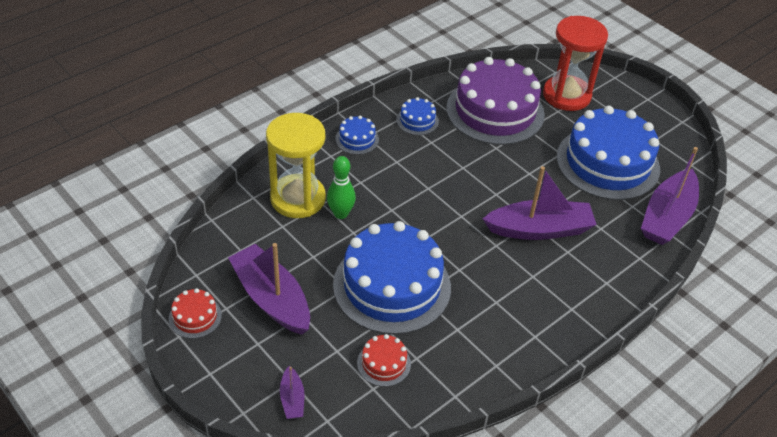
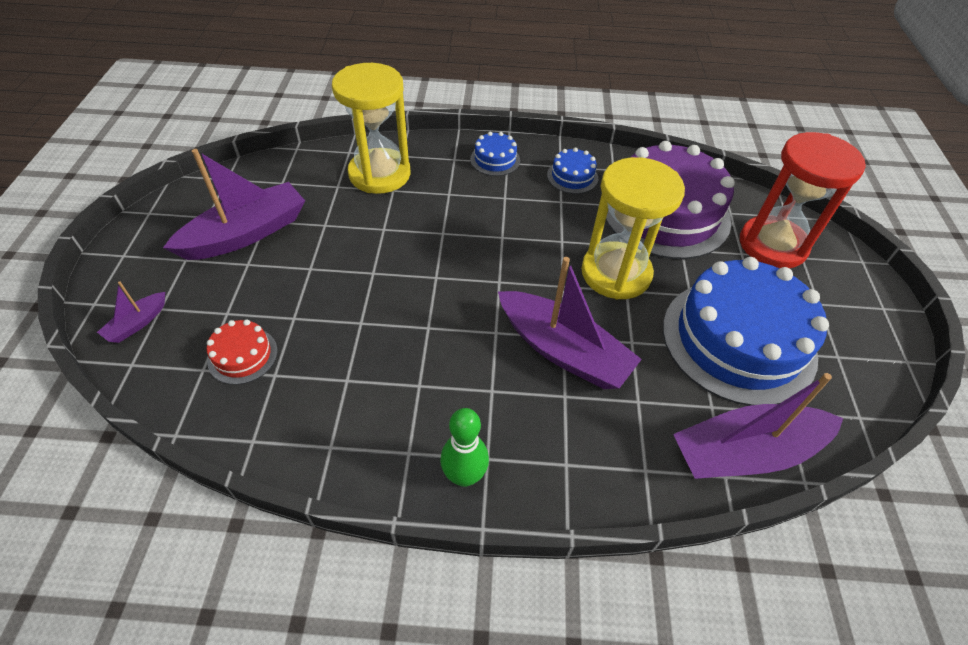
camera: 45 degrees right, 5 degrees up
red cake [169,288,222,339] -> none
purple boat [228,243,310,335] -> purple boat turned 45 degrees clockwise [163,149,305,260]
green bowling pin [327,156,356,219] -> green bowling pin moved to [440,408,489,487]
blue cake [333,221,451,335] -> none
none -> yellow hourglass [581,157,685,300]

